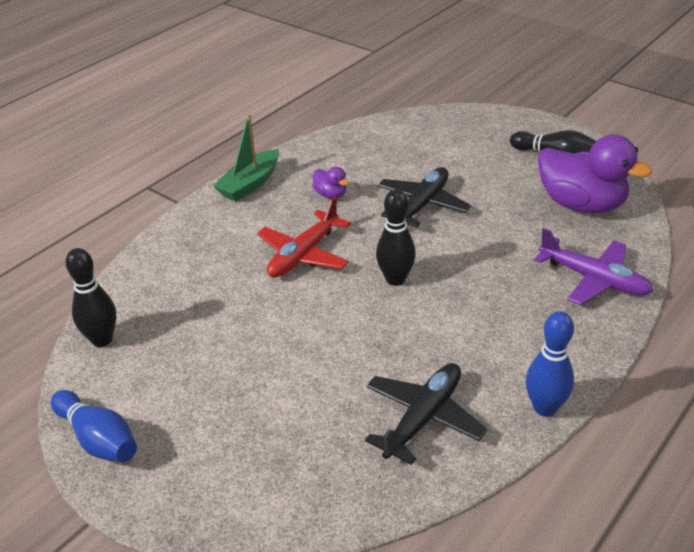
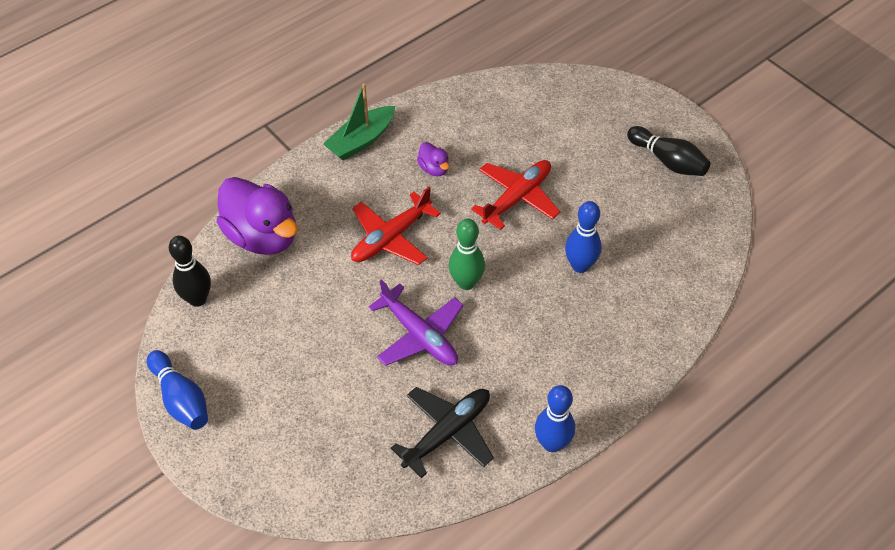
camera: 10 degrees right, 15 degrees up
black bowling pin [376,189,416,286] -> green bowling pin [449,219,485,290]
black plane [378,167,471,227] -> red plane [471,160,560,230]
purple plane [534,228,653,305] -> purple plane moved to [369,279,463,366]
purple duck [538,134,652,213] -> purple duck moved to [217,177,298,255]
none -> blue bowling pin [565,201,602,273]

